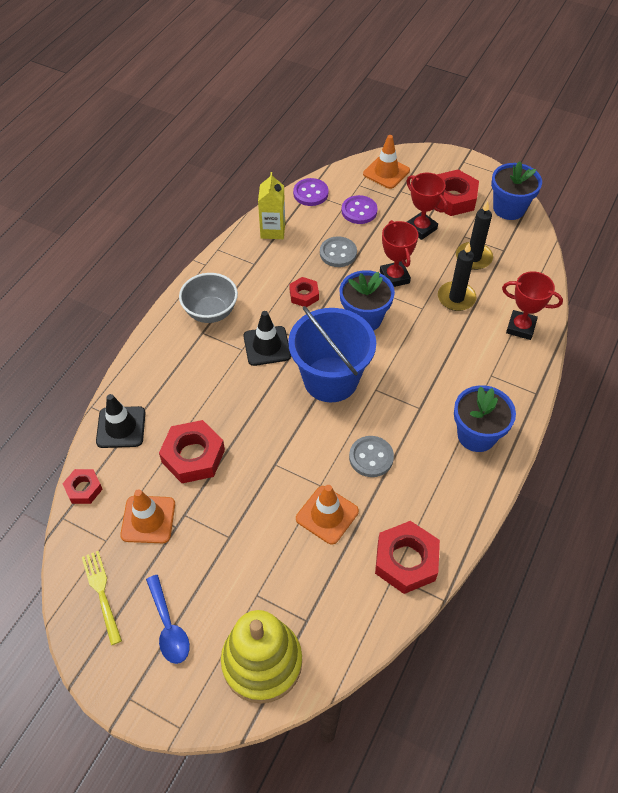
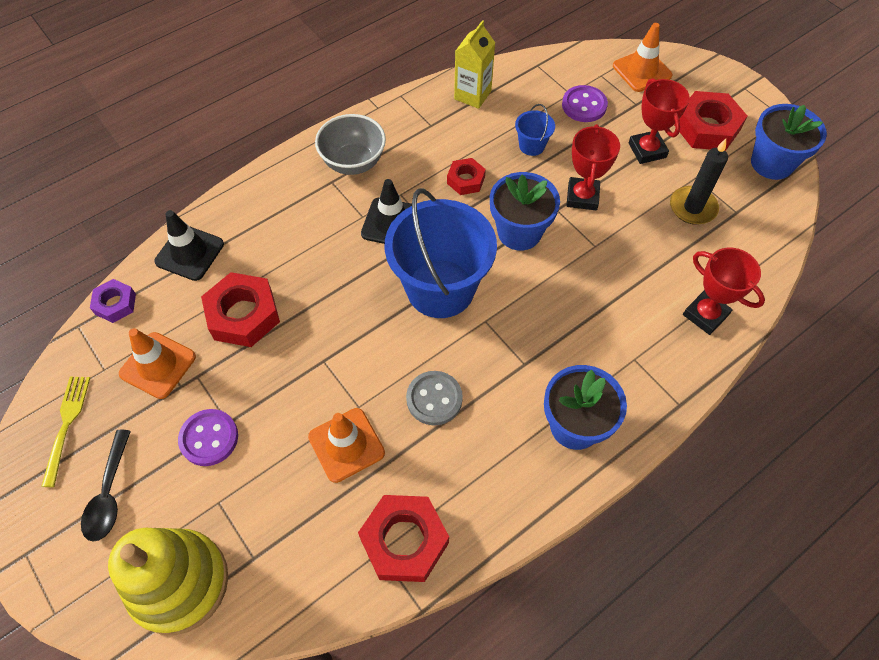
camera: 25 degrees right, 5 degrees up
red nut [62,469,103,504] -> purple nut [90,279,136,323]
blue spoon [146,575,190,664] -> black spoon [81,430,131,542]
purple button [293,178,329,206] -> purple button moved to [178,409,238,466]
grey button [320,236,357,267] -> blue bucket [515,104,555,156]
black candle [438,242,477,311] -> none

